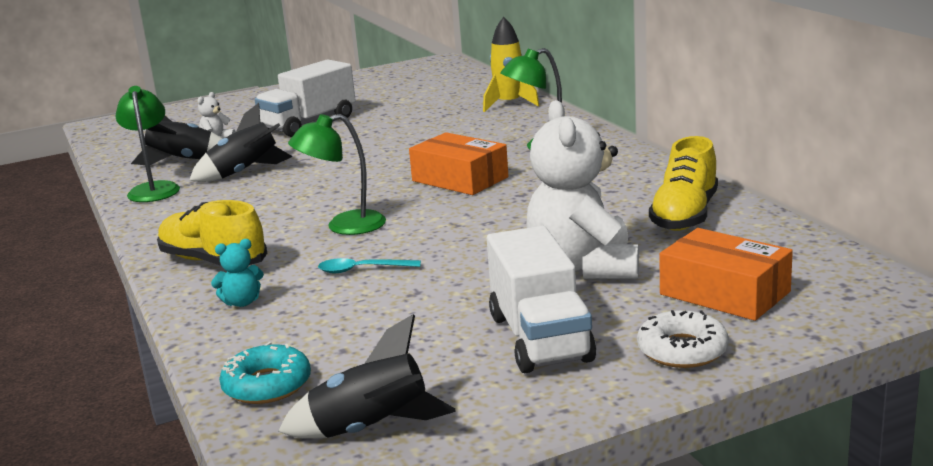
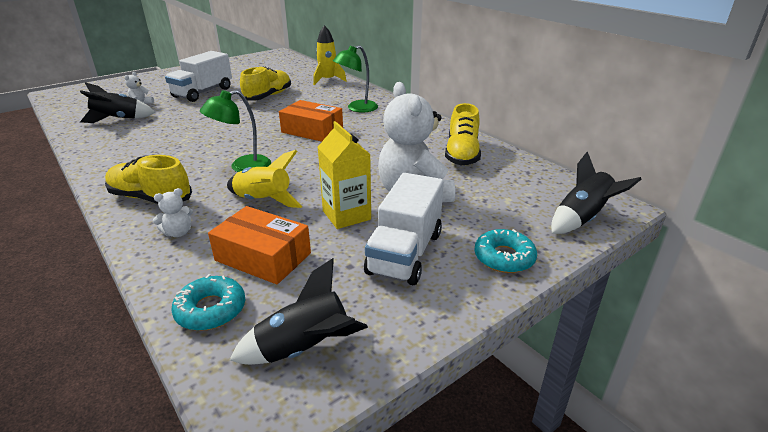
camera: 15 degrees left, 10 degrees up
green lamp [115,86,180,202] -> none
black rocket [189,103,292,182] -> black rocket moved to [551,152,642,234]
turquoise teddy bear [211,239,264,307] -> white teddy bear [153,188,193,237]
turquoise spoon [318,258,421,273] -> yellow rocket [227,150,302,208]
white truck [487,226,596,373] -> white truck turned 45 degrees clockwise [364,173,444,285]
white donut [637,310,729,368] -> turquoise donut [474,229,537,273]
orange box [659,228,793,321] -> orange box moved to [208,206,311,285]
none -> yellow shoe [240,66,291,101]
none -> yellow carton [318,121,371,229]

